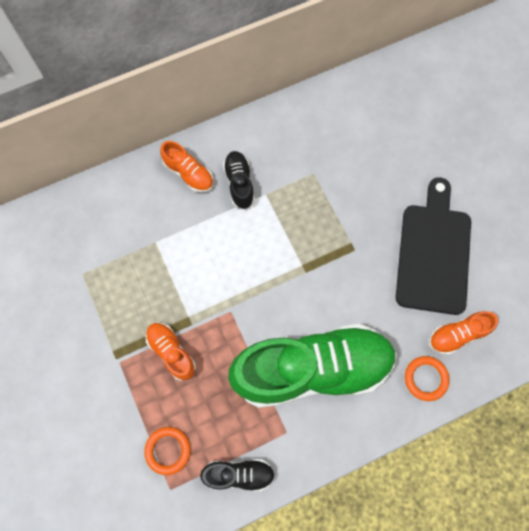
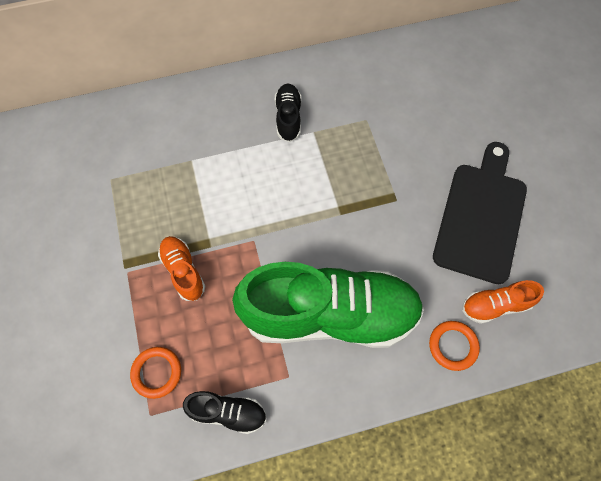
camera: 10 degrees right, 5 degrees down
orange shoe [160,141,213,193] -> none

